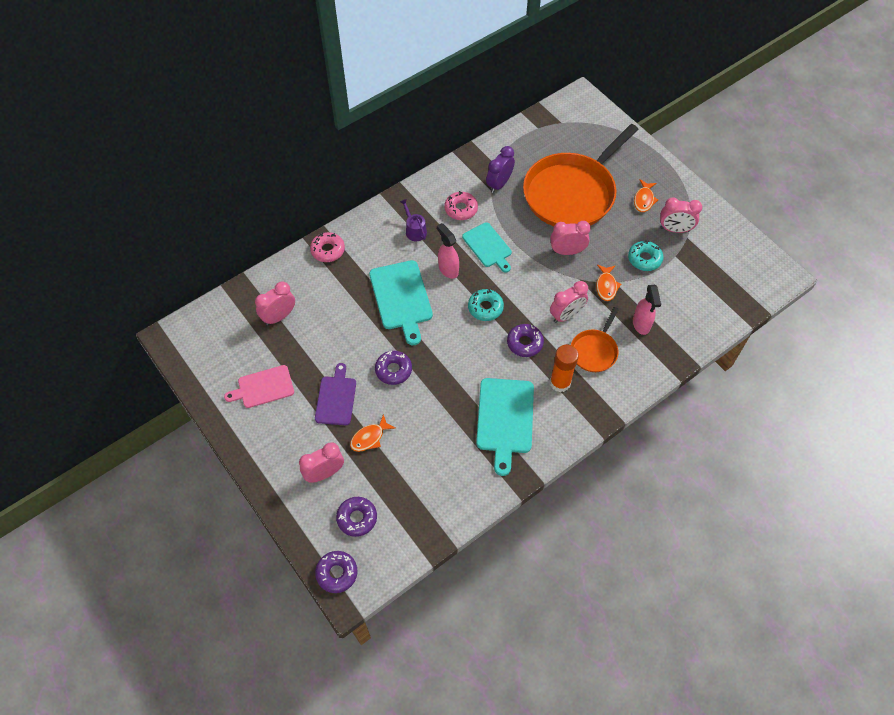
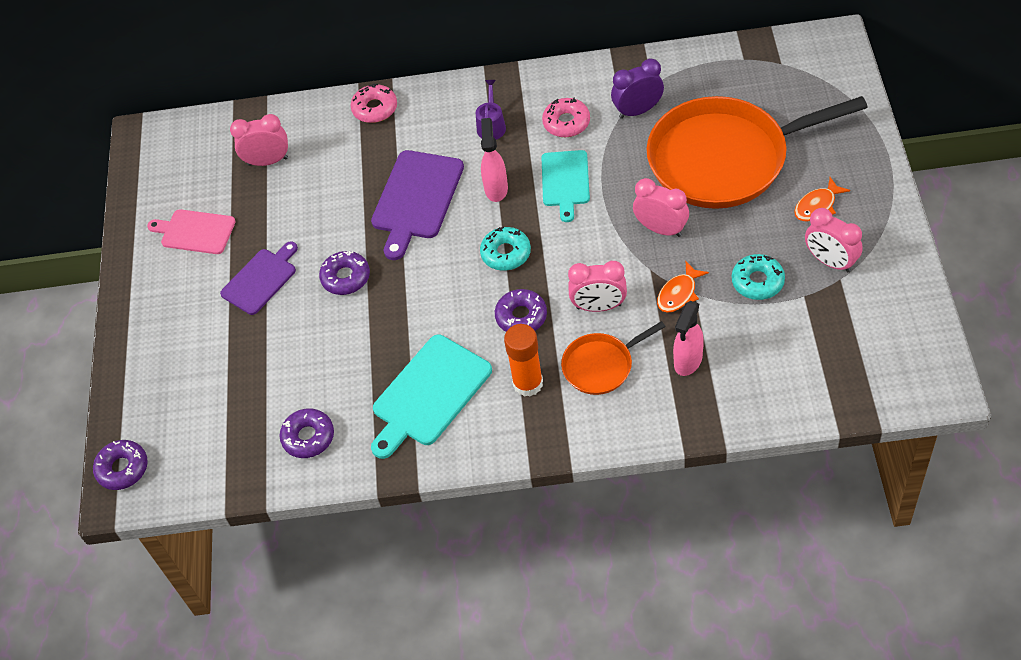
camera: 40 degrees right, 5 degrees down
pink clock [299,443,344,483] -> none
purple donut [336,497,377,537] -> purple donut moved to [280,408,334,458]
orange fish [350,415,395,452] -> none
turquoise cutting board [369,260,433,345] -> purple cutting board [371,150,464,260]

